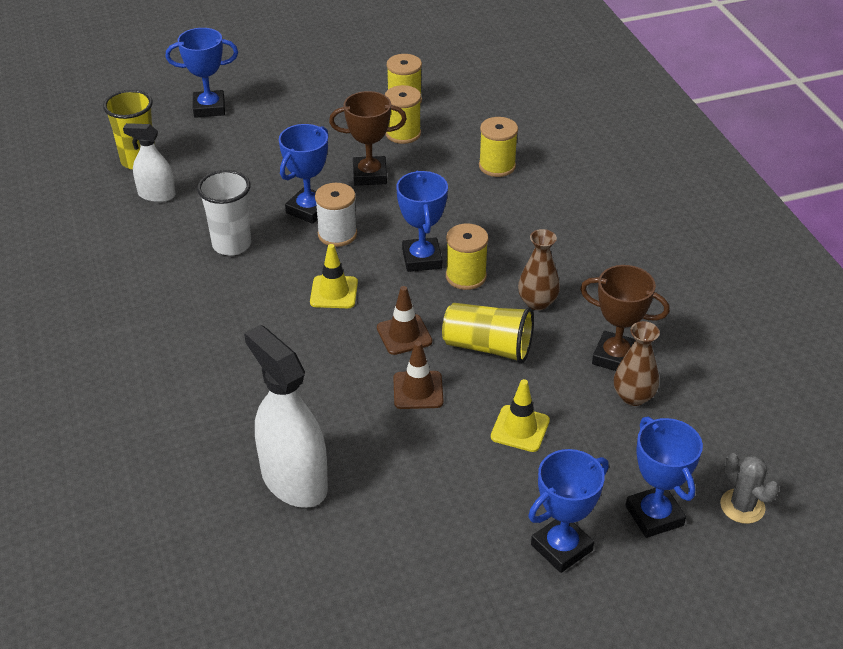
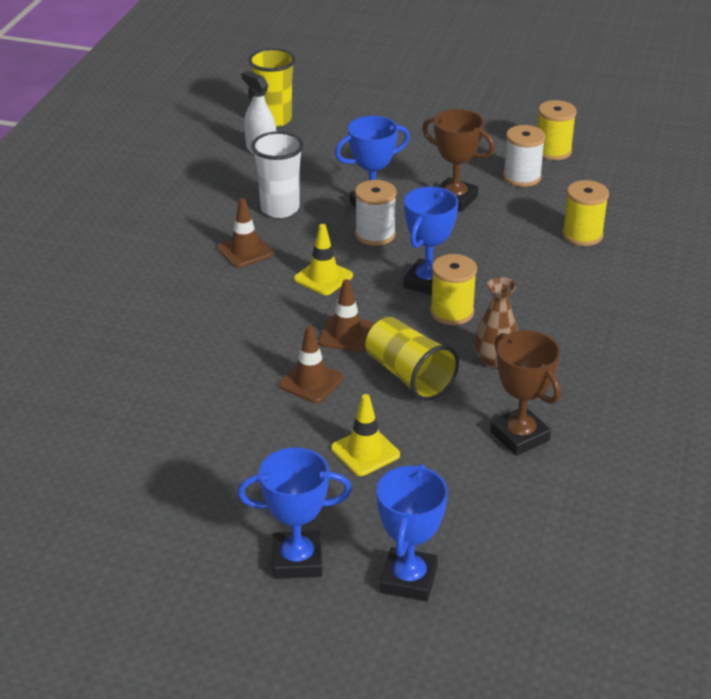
camera: 35 degrees right, 5 degrees down
blue trophy [166,28,238,118] -> none
white spray bottle [244,325,328,508] -> none
yellow spool [385,85,421,144] -> white spool [503,125,546,187]
brown vase [614,321,660,406] -> none
grey cactus [720,453,779,524] -> none
none -> brown traffic cone [217,198,273,268]

